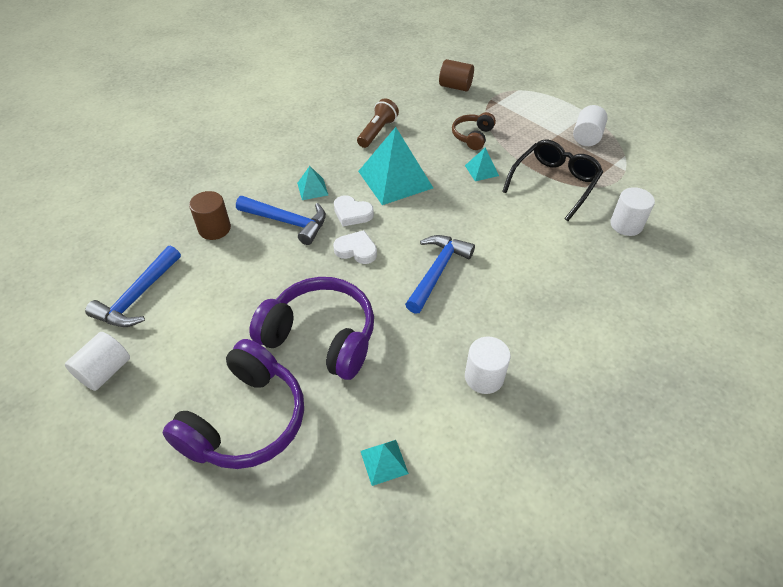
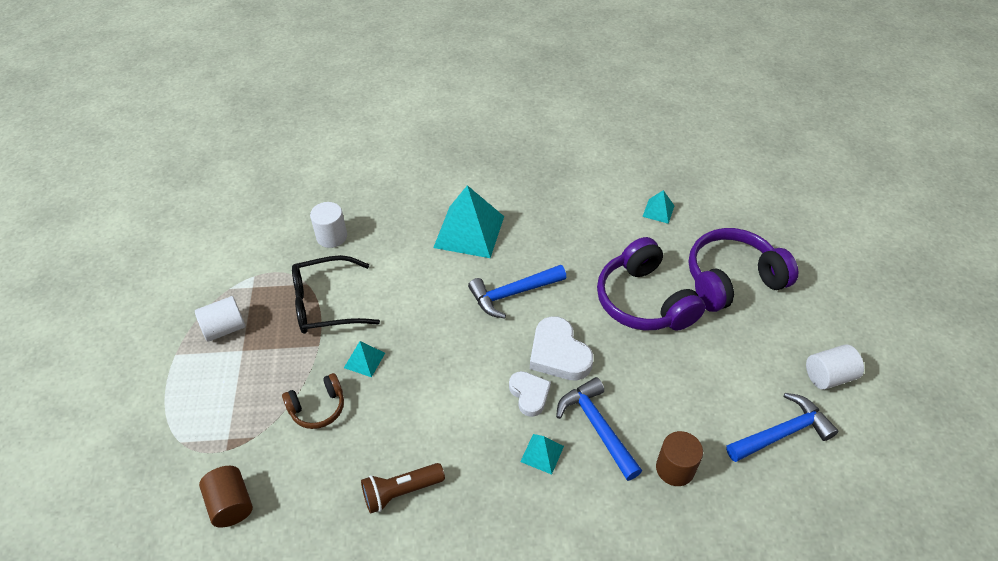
camera: 140 degrees left, 0 degrees up
white heart [333,230,377,264] -> white heart [530,316,593,381], size x1.56
turquoise pyramid [358,127,433,205] -> turquoise pyramid moved to [433,185,504,258]
white cylinder [465,337,511,394] -> none

